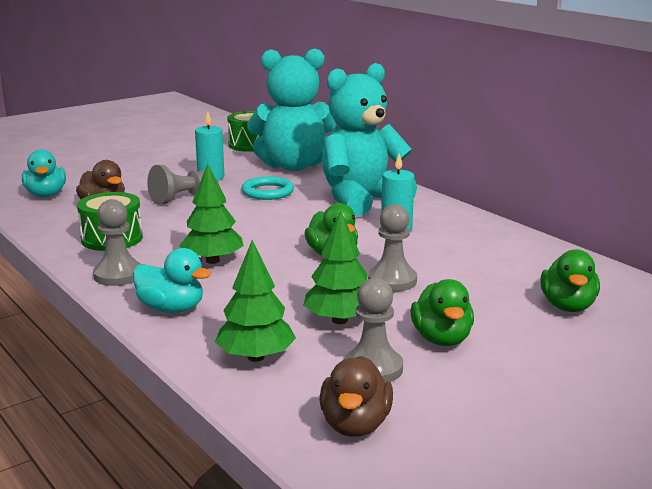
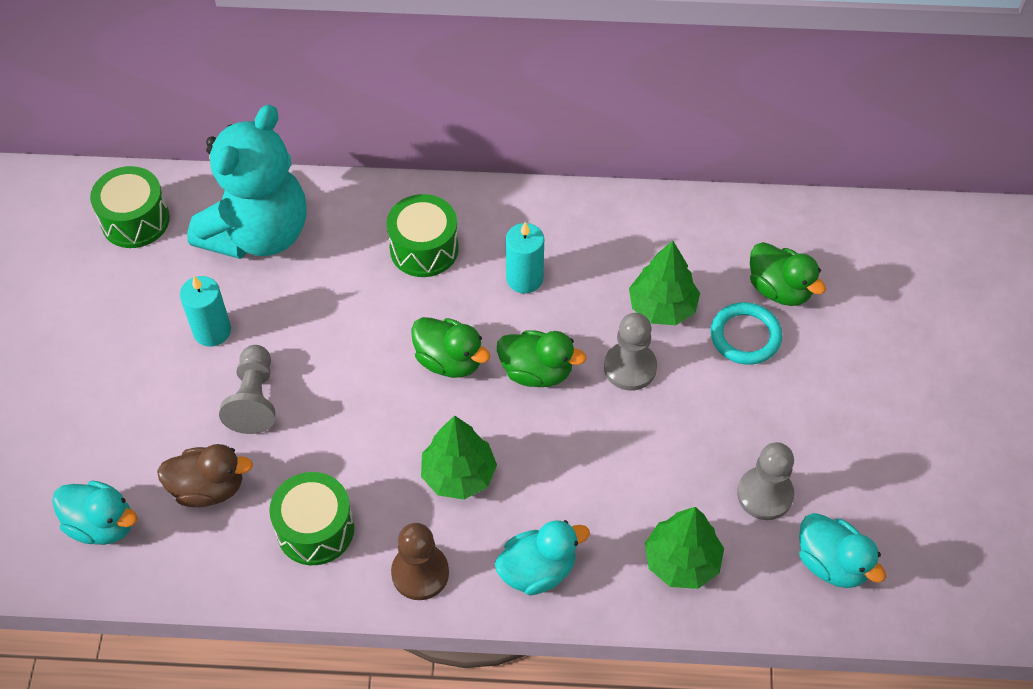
camera: 50 degrees left, 35 degrees up
grey pawn [93,199,141,286] -> brown pawn [391,523,449,600]
turquoise ring [242,176,294,200] -> turquoise ring moved to [710,302,783,365]
green tree [303,211,368,324] -> green tree moved to [629,241,700,325]
brown duck [319,356,393,437] -> turquoise duck [799,513,886,588]
turquoise teddy bear [322,63,417,216] -> green drum [387,194,459,277]
green duck [410,279,474,346] -> green duck moved to [411,317,490,378]

